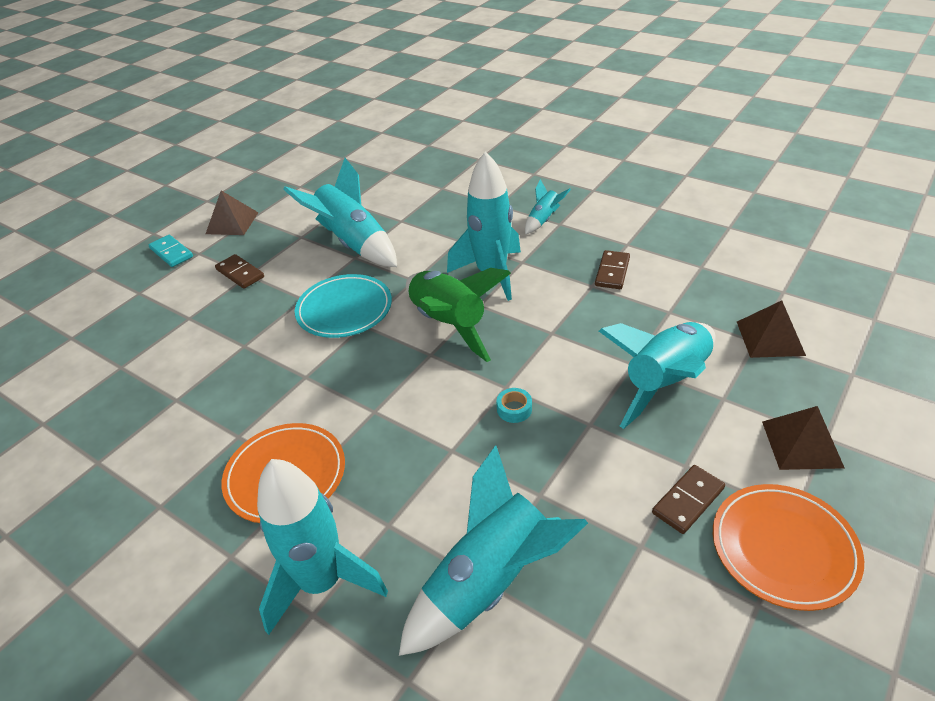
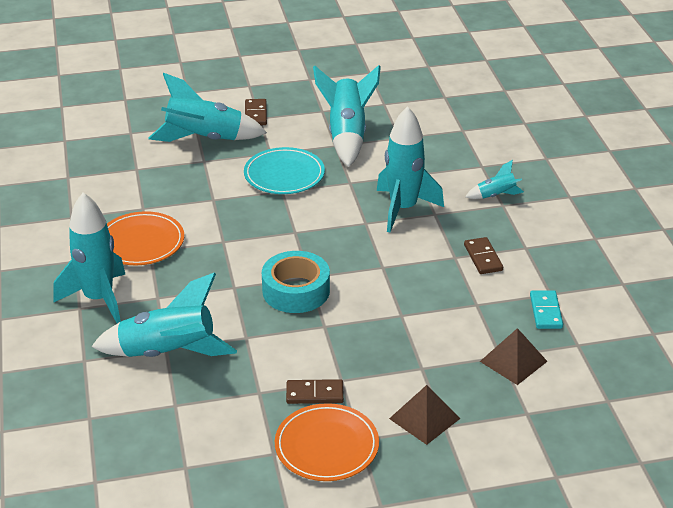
camera: 40 degrees right, 5 degrees down
turquoise domino [149,235,193,267] -> turquoise domino moved to [530,290,563,329]
brown pyramid [206,191,258,235] -> none
green rocket [406,268,511,362] -> none
turquoise tape [496,388,532,423] -> turquoise tape [262,251,330,313], size x2.42
brown domino [595,250,630,289] -> brown domino turned 75 degrees counterclockwise [464,237,503,274]
turquoise rocket [599,322,715,429] -> turquoise rocket moved to [148,73,267,142]

